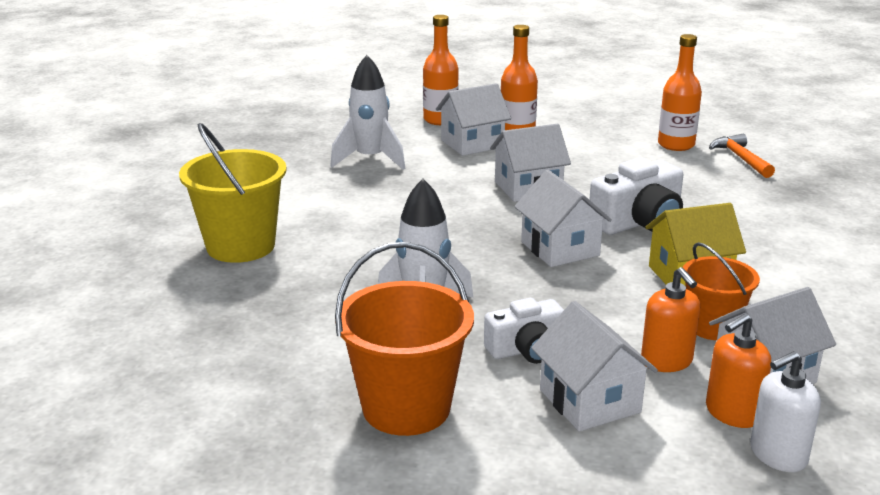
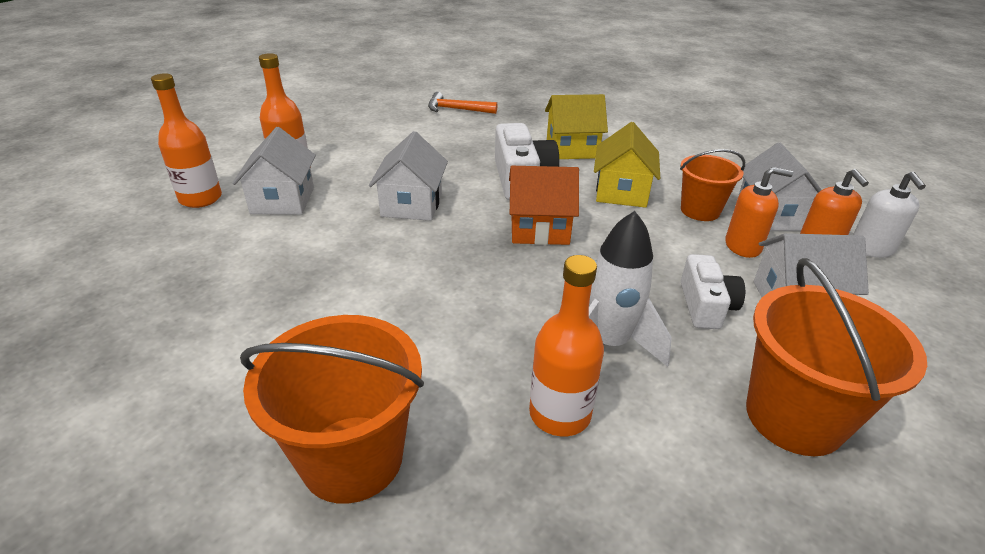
camera: 65 degrees left, 10 degrees up
yellow bucket [179,123,287,263] -> orange bucket [240,315,424,504]
white rocket [330,55,405,170] -> none
white house [514,170,612,267] -> orange house [509,166,579,245]
orange bottle [658,34,702,151] -> orange bottle moved to [529,255,604,436]
none -> yellow house [545,94,608,159]

